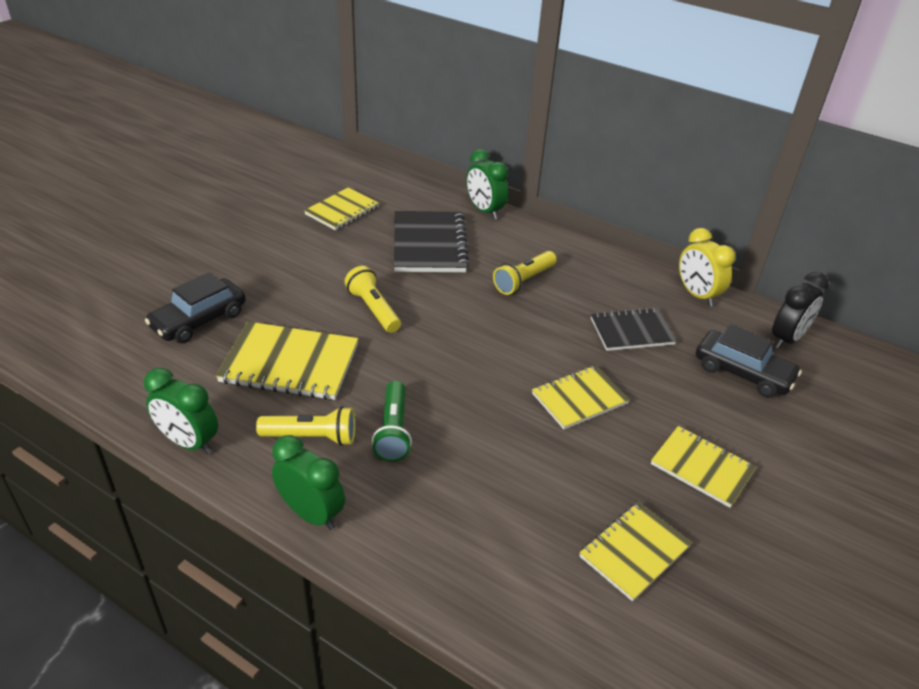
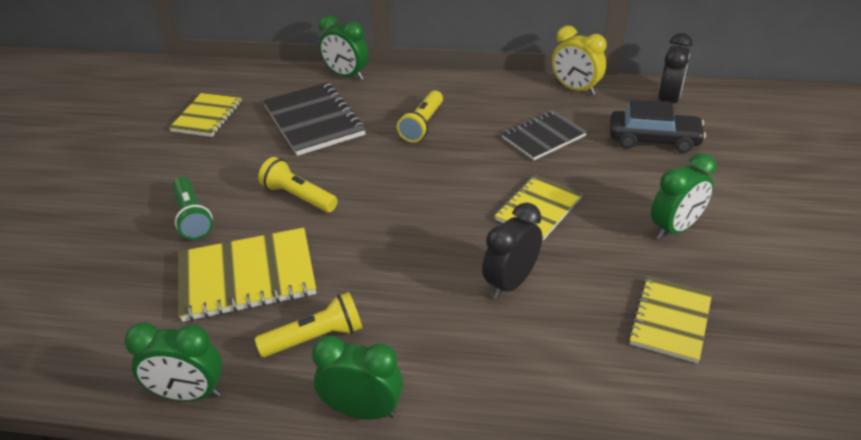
camera: 20 degrees left, 0 degrees up
black car [145,272,246,343] -> none
green flashlight [372,381,412,462] -> green flashlight moved to [173,177,213,240]
yellow notebook [651,426,756,508] -> green clock [651,153,716,239]
none -> black clock [482,203,542,299]

